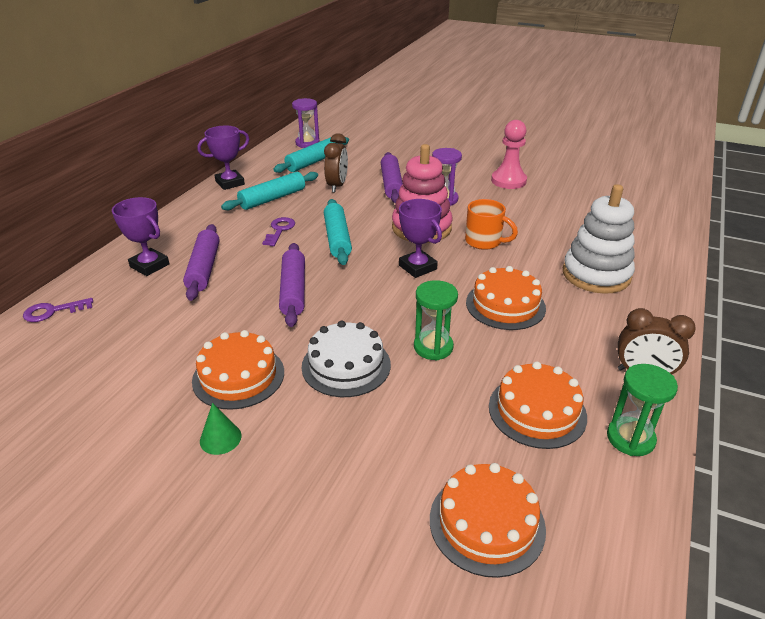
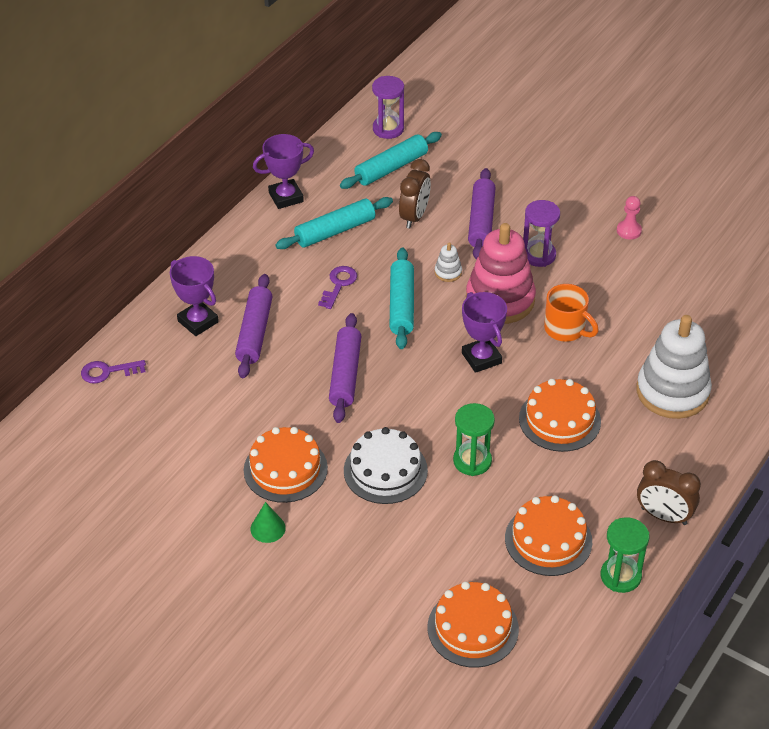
camera: 10 degrees right, 10 degrees up
pink pawn [491,120,527,189] -> pink pawn [617,196,642,240], size x0.57
none -> white stacking toy [435,242,462,282]

